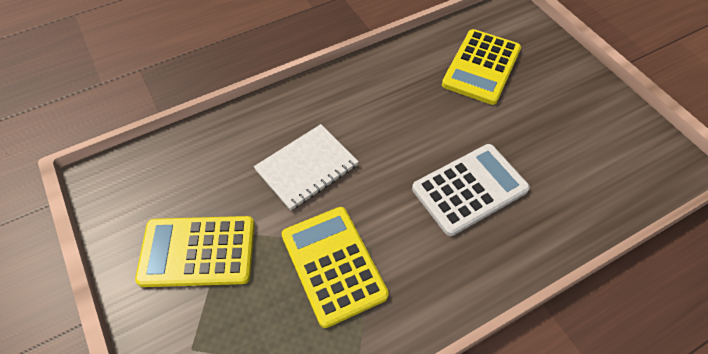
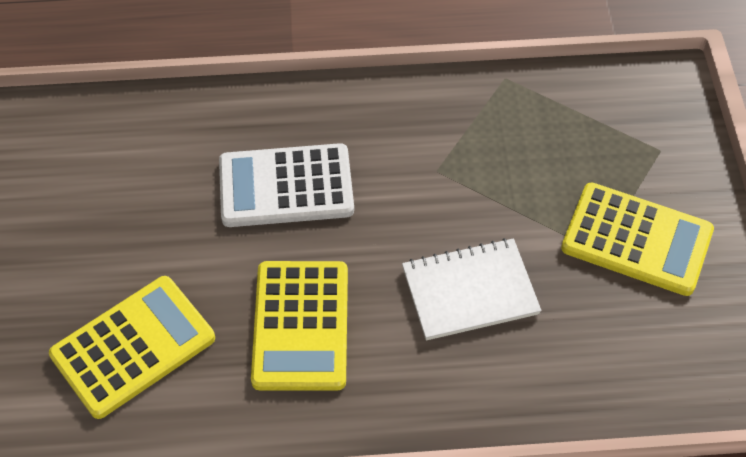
camera: 155 degrees left, 0 degrees up
yellow calculator [282,207,389,328] -> yellow calculator moved to [251,261,348,391]

